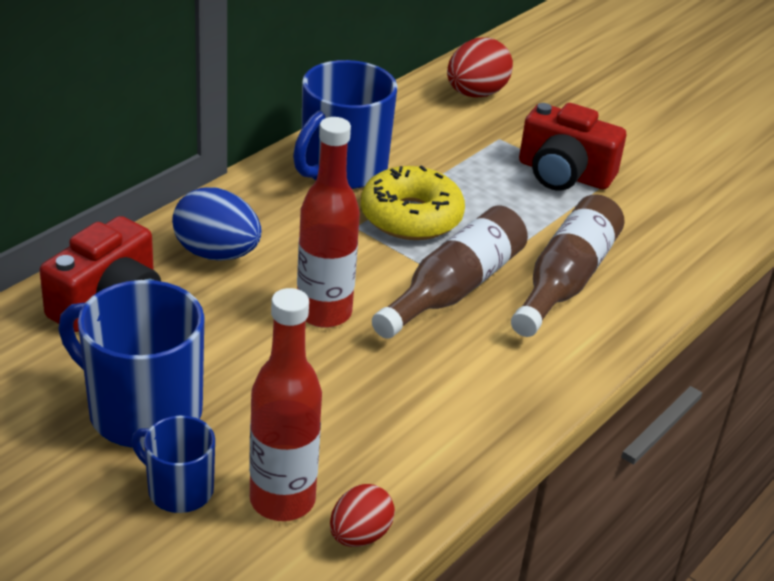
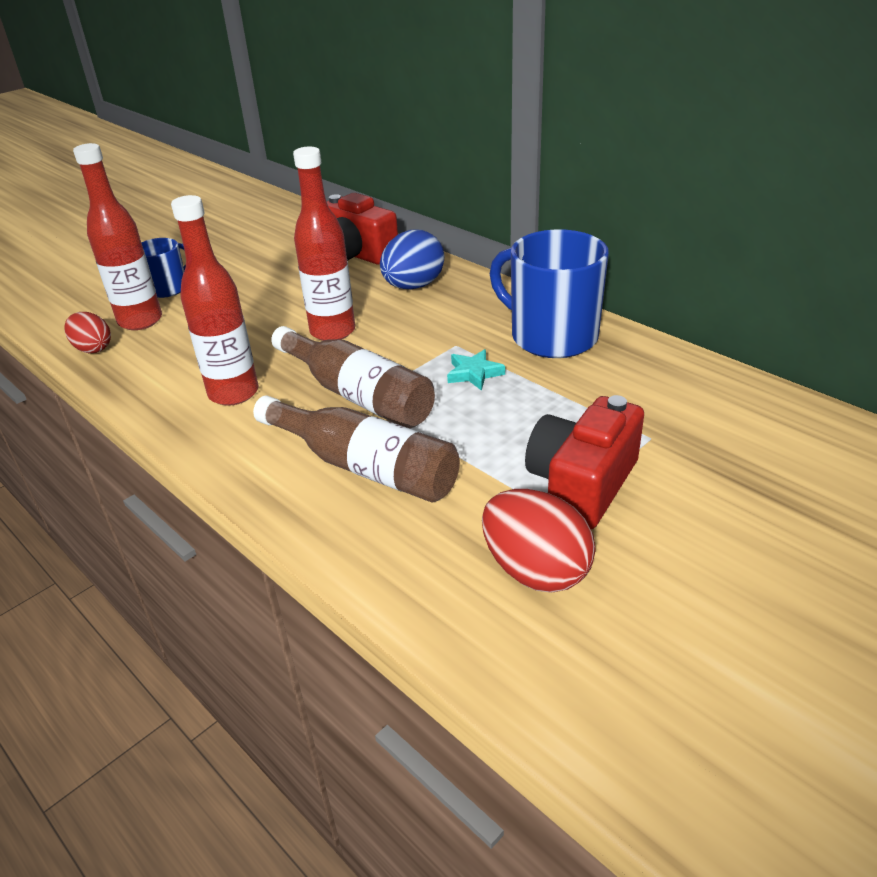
camera: 100 degrees right, 0 degrees up
blue mug [58,280,204,448] -> none
yellow donut [361,166,465,240] -> turquoise star [447,349,505,391]
red egg [447,37,513,98] -> red egg moved to [482,489,595,592]
none -> red bottle [171,195,259,406]

